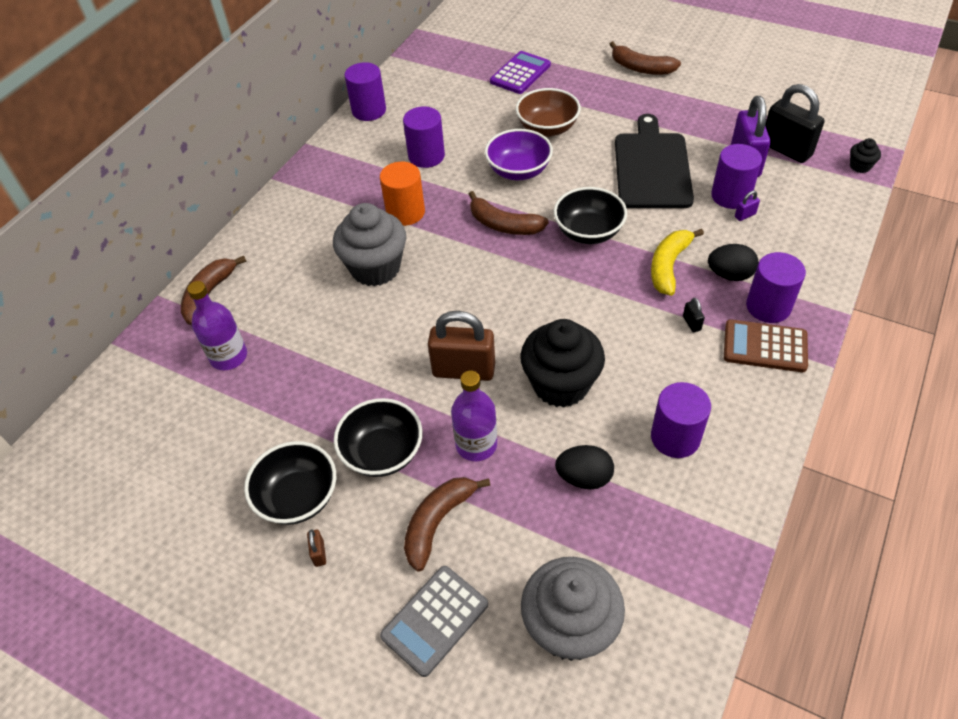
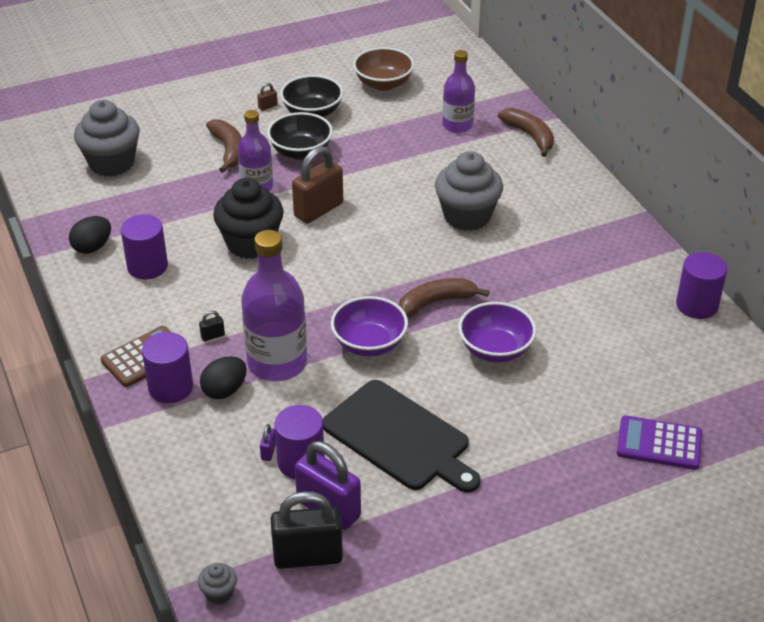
camera: 125 degrees right, 10 degrees down
brown padlock [307,529,326,567] -> brown padlock turned 60 degrees counterclockwise [257,83,278,111]
orange cylinder [380,162,425,226] -> none
grey calculator [380,566,488,677] -> none
purple cylinder [403,106,445,168] -> none
purple calculator [490,51,551,94] -> purple calculator turned 120 degrees clockwise [617,415,702,470]
brown bowl [516,88,581,137] -> brown bowl moved to [353,47,414,91]
black bowl [554,187,627,244] -> purple bowl [331,296,408,357]
black egg [555,445,614,489] -> black egg moved to [69,216,111,254]
brown banana [609,41,681,75] -> none
yellow banana [651,229,704,296] -> purple bottle [241,230,307,381]
black padlock [683,298,705,332] -> black padlock turned 45 degrees counterclockwise [199,311,225,341]
black cupcake [850,138,881,173] -> grey cupcake [198,563,237,604]

